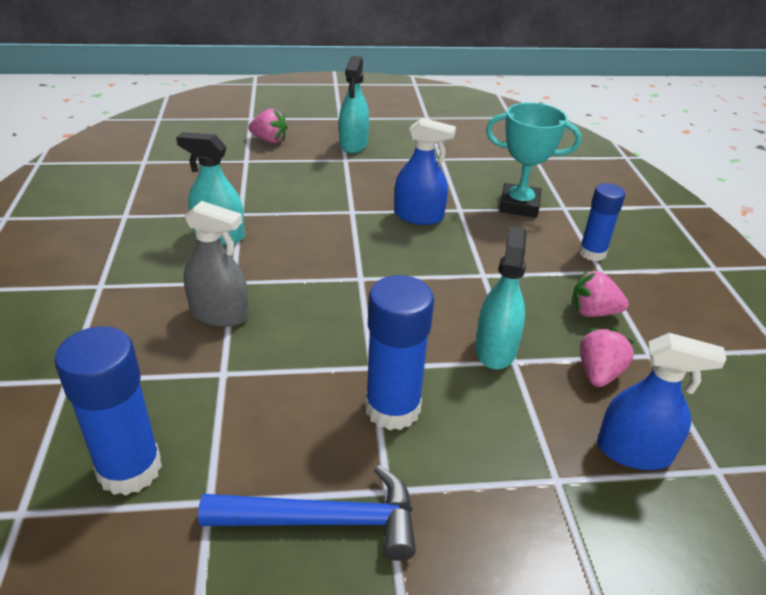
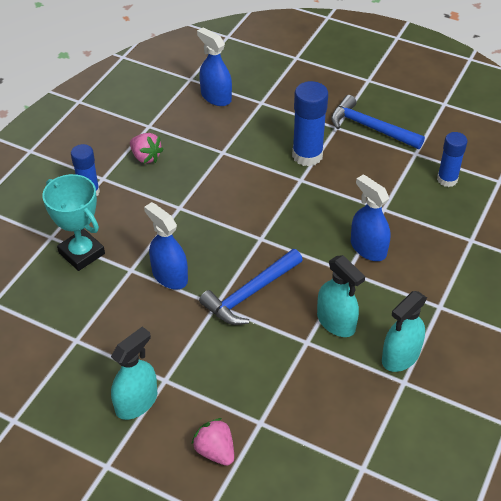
camera: 145 degrees left, 10 degrees up
blue glue stick [55,326,162,495] -> blue glue stick [437,132,467,187], size x0.65
grey spray bottle [184,201,249,327] -> blue spray bottle [351,174,390,261]
turquoise spray bottle [475,226,526,369] -> turquoise spray bottle moved to [382,291,427,372]
pink strawberry [580,328,635,387] -> none
none -> blue hammer [199,249,303,325]

